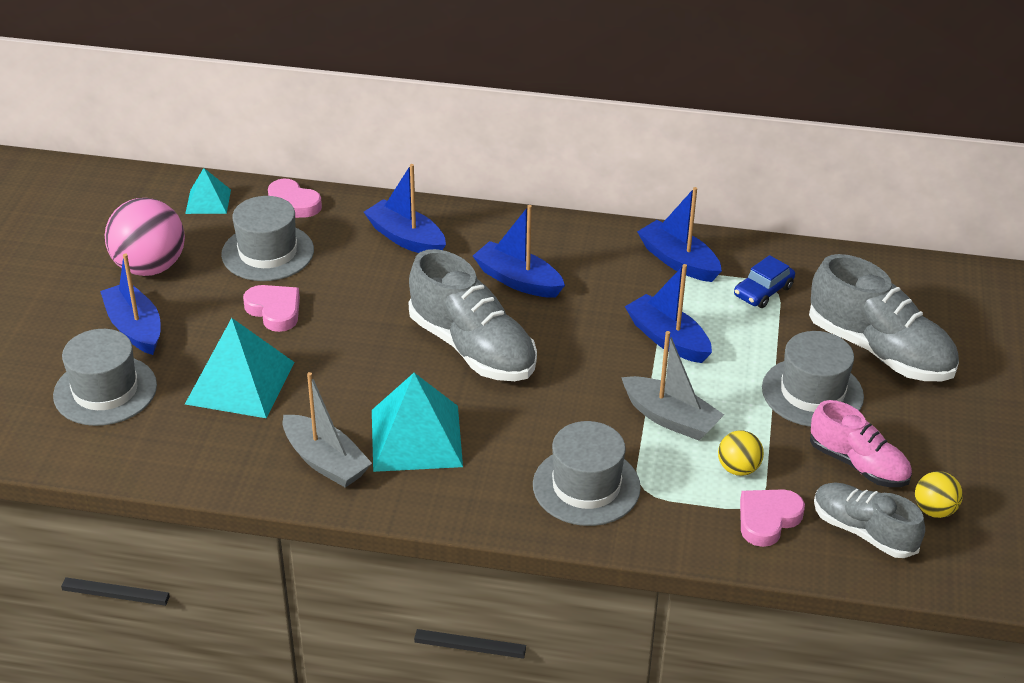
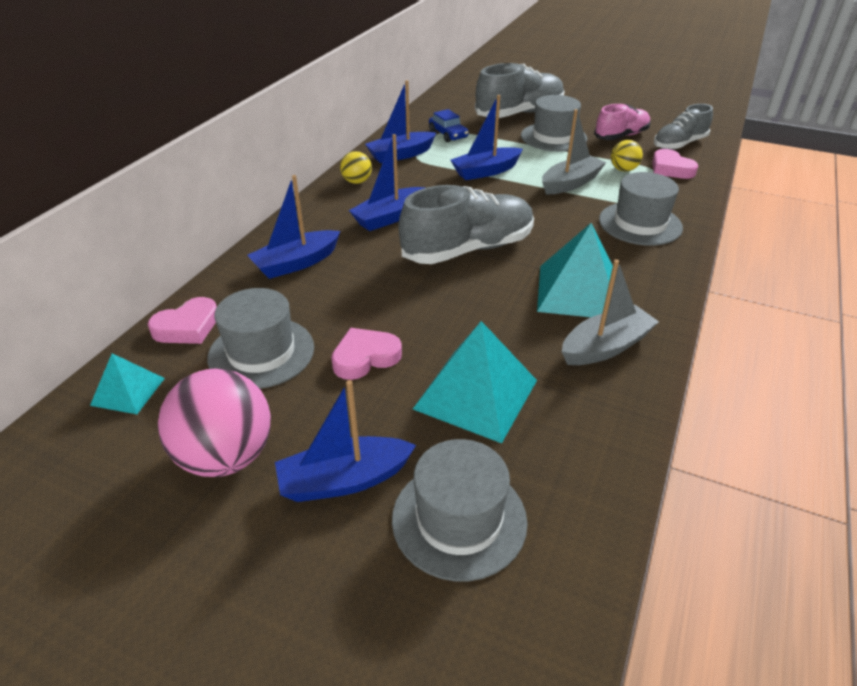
camera: 75 degrees left, 0 degrees up
yellow ball [915,471,963,518] -> yellow ball moved to [340,151,372,184]

